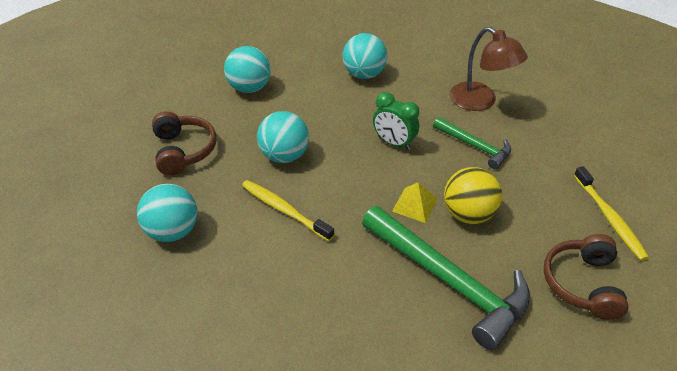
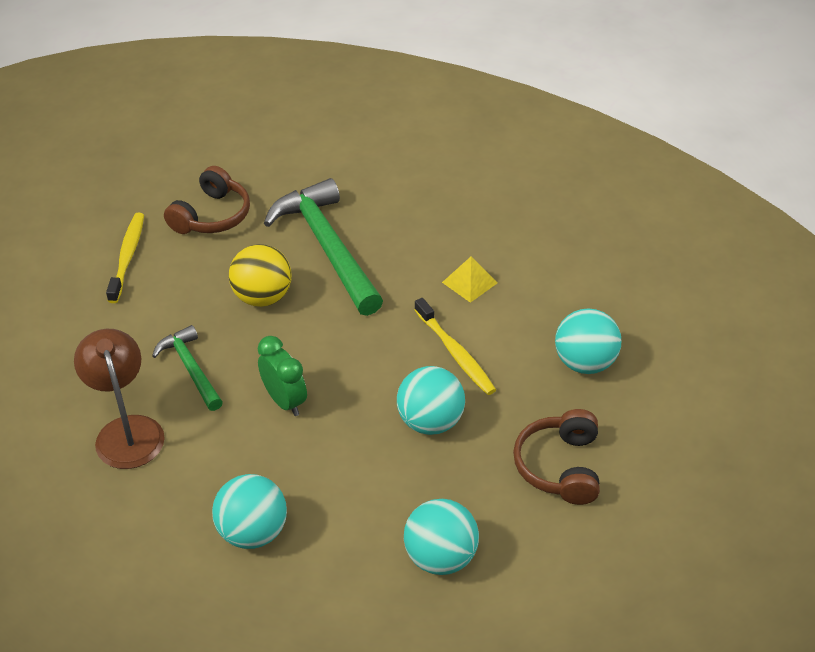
camera: 160 degrees left, 0 degrees up
yellow pyramid [392,183,438,223] -> yellow pyramid moved to [442,256,497,303]

